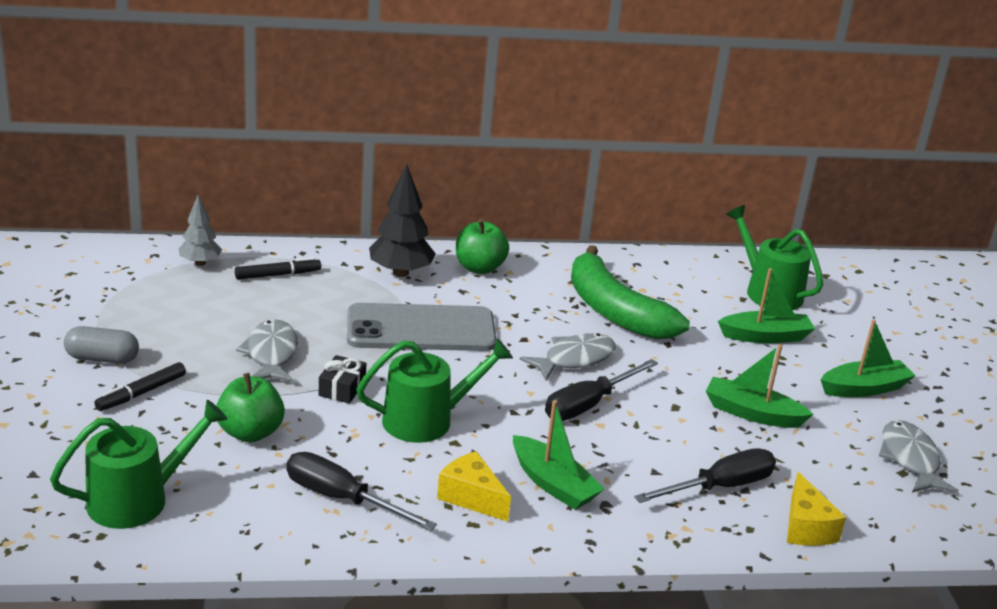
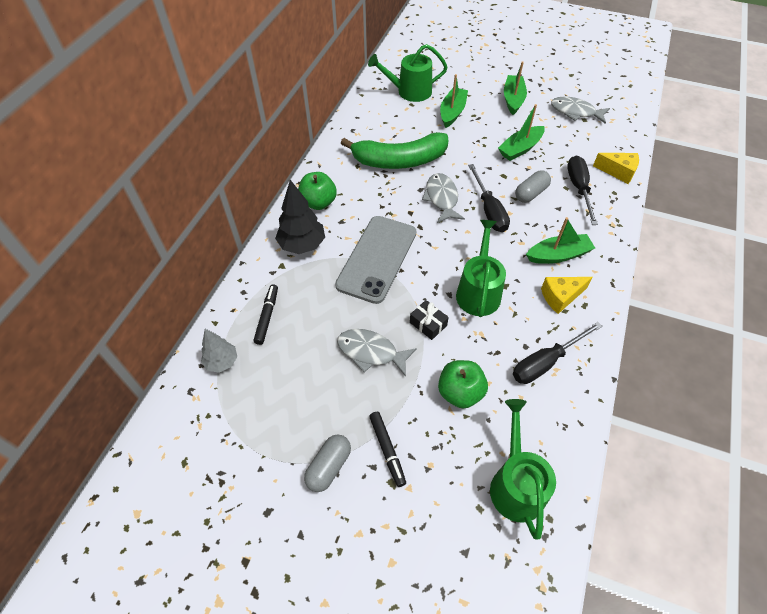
camera: 60 degrees left, 25 degrees up
none -> grey capsule [515,170,551,203]

